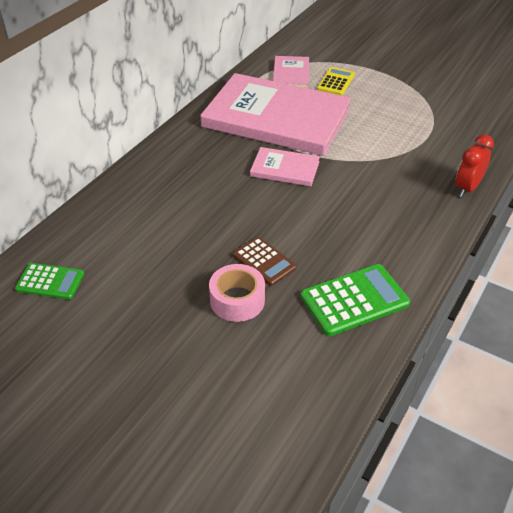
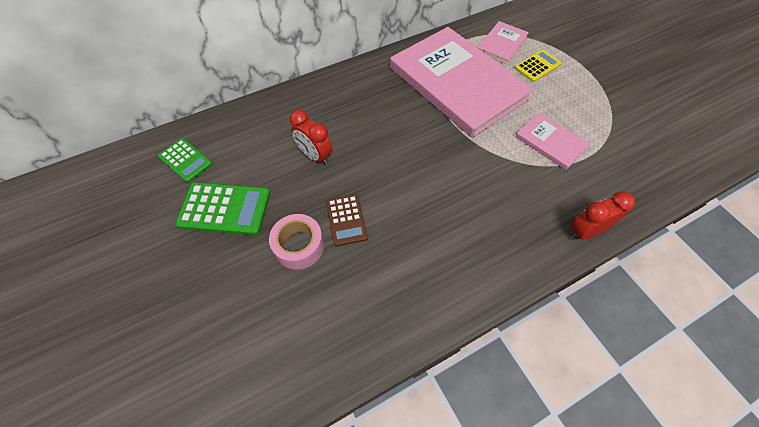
camera: 30 degrees right, 15 degrees up
pink book [250,147,320,186] -> pink book moved to [515,113,590,170]
green calculator [301,264,410,336] -> green calculator moved to [175,182,270,235]
none -> red clock [290,110,333,165]

